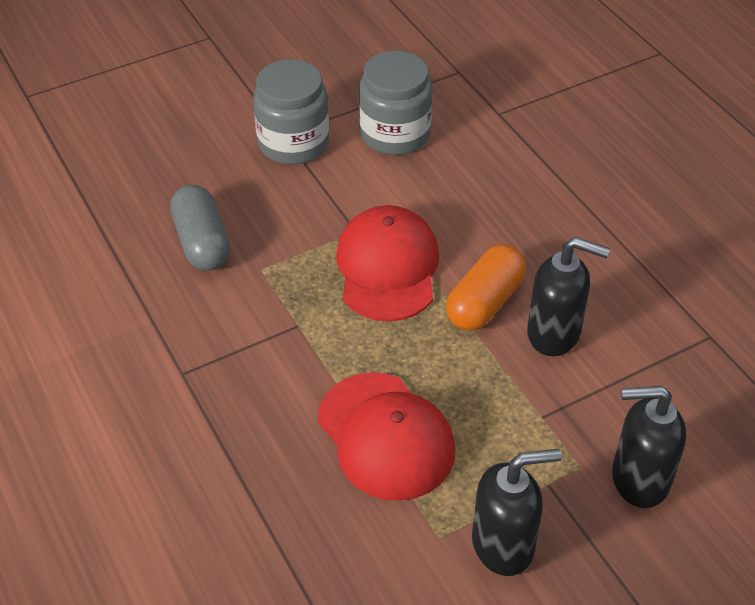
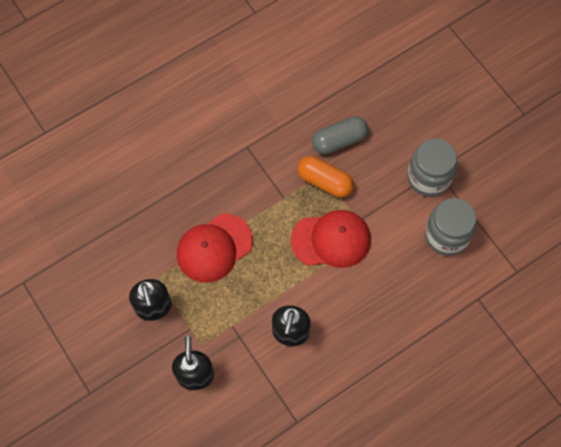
camera: 85 degrees right, 20 degrees up
orange capsule [446,244,526,331] -> orange capsule moved to [297,156,354,197]

